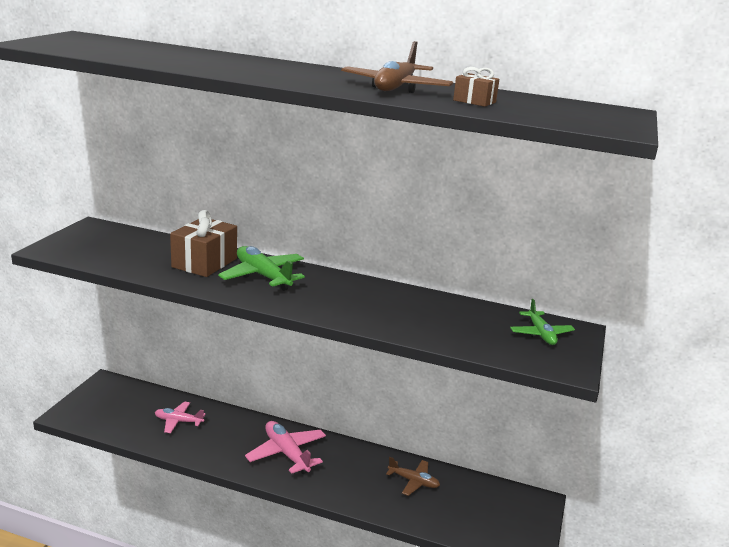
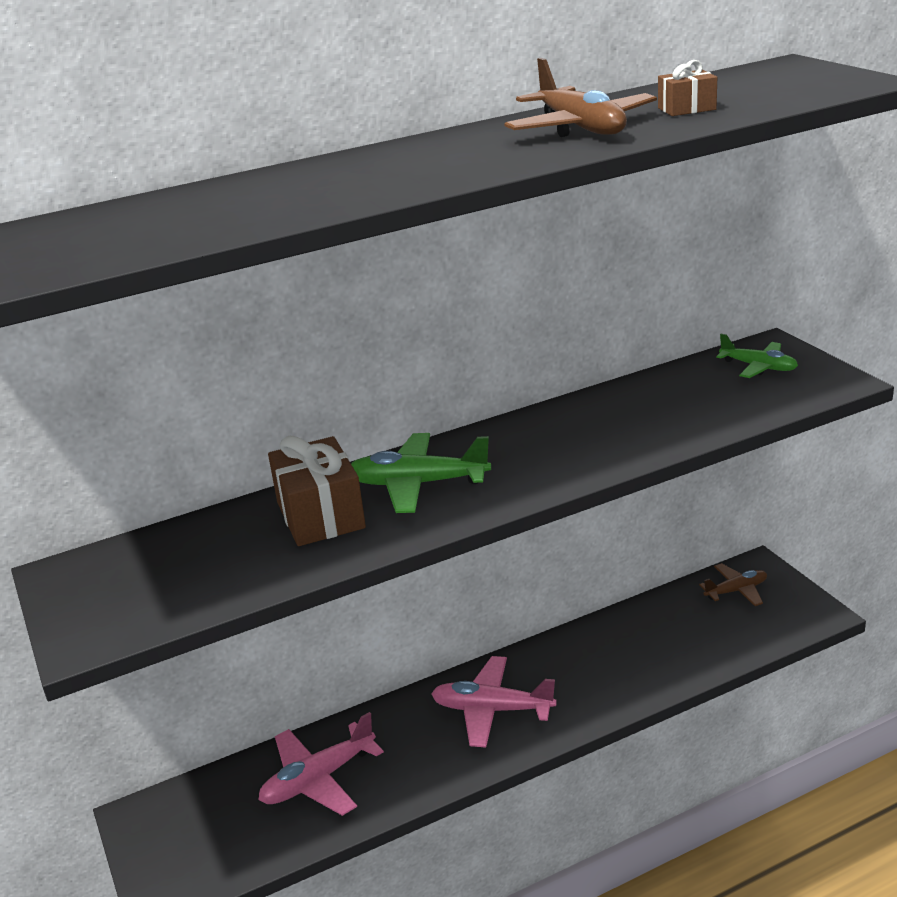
camera: 40 degrees left, 5 degrees up
pink plane [155,401,206,433] -> pink plane [258,712,384,816], size x1.57
brown plane [386,457,440,496] -> brown plane moved to [699,563,767,606]

